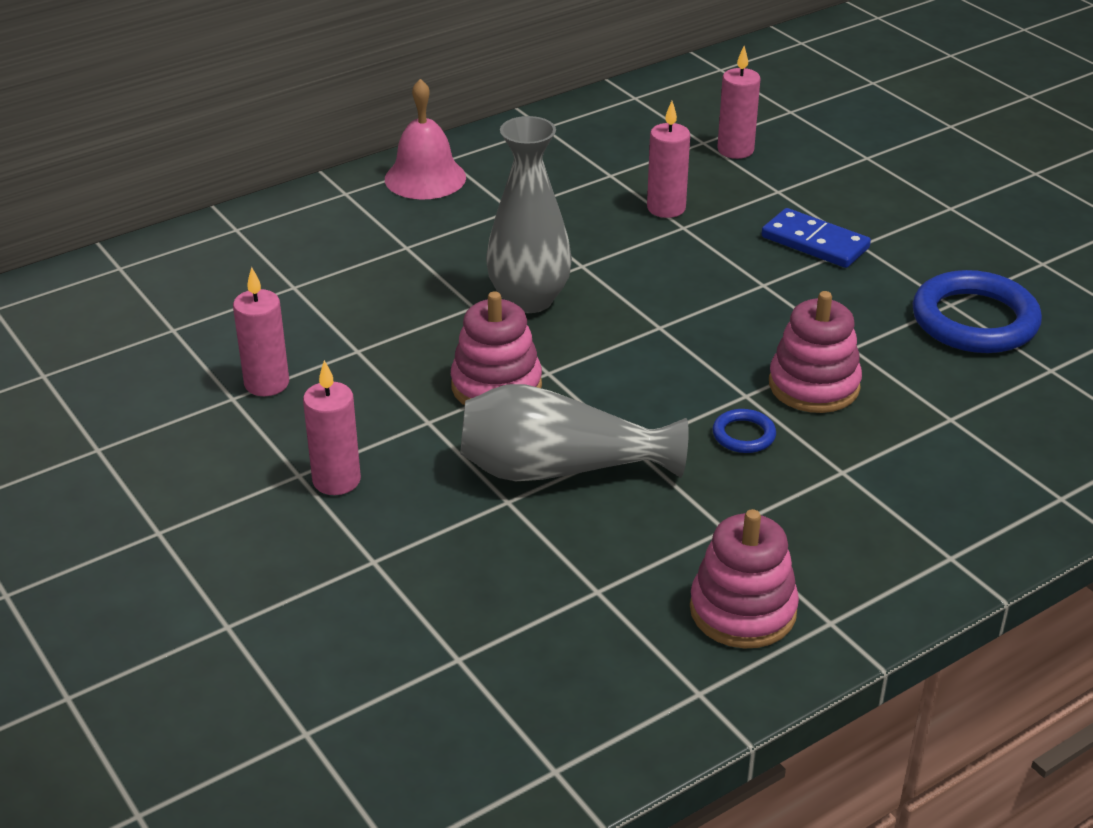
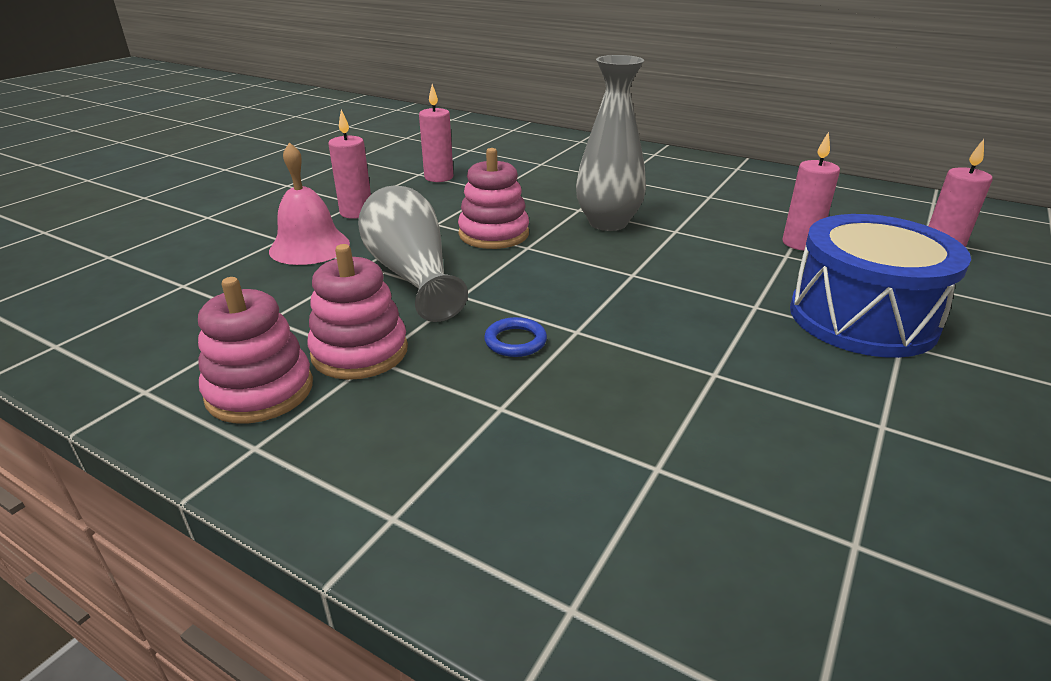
camera: 65 degrees right, 5 degrees down
pink bell [385,79,466,200] -> pink bell moved to [269,142,350,265]
blue domino [762,208,871,268] -> blue drum [790,214,971,358]
pink stacking toy [769,291,862,413] -> pink stacking toy moved to [308,244,408,380]
blue ring [912,270,1042,353] -> none

